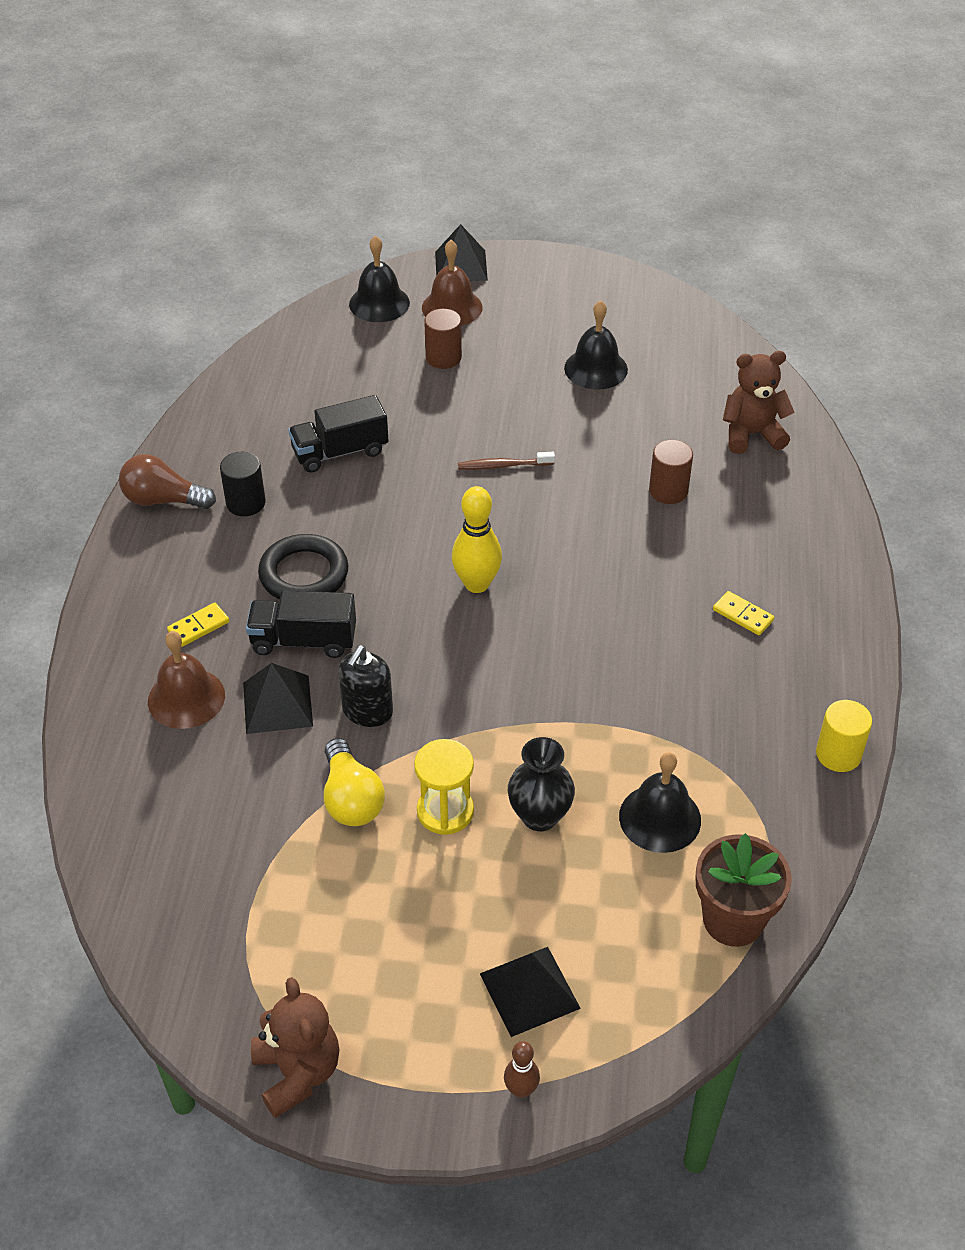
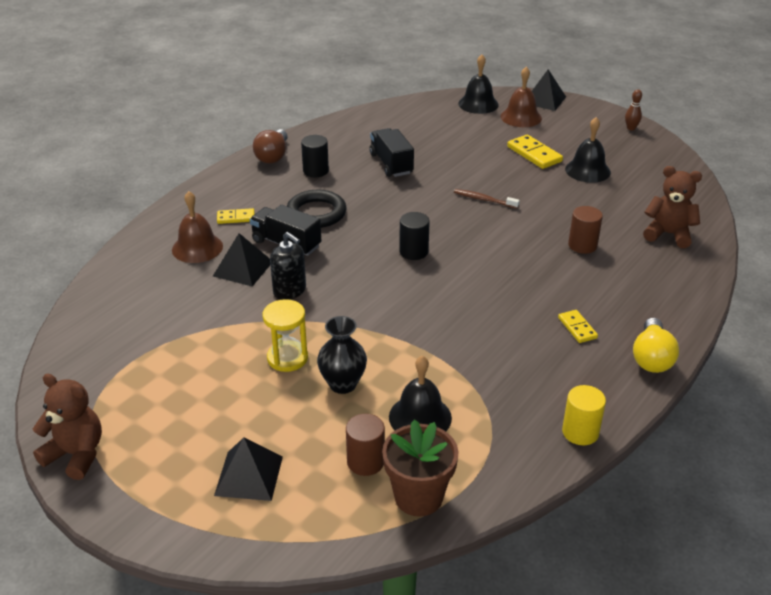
camera: 30 degrees right, 10 degrees down
brown light bulb [119,454,216,509] -> brown light bulb turned 120 degrees counterclockwise [253,129,288,163]
brown teddy bear [251,977,340,1118] -> brown teddy bear turned 75 degrees counterclockwise [32,374,102,480]
black truck [288,395,389,473] -> black truck turned 60 degrees clockwise [370,128,414,177]
yellow light bulb [324,738,385,826] -> yellow light bulb moved to [633,318,679,373]
black soap dispenser [338,645,393,727] -> black soap dispenser turned 105 degrees counterclockwise [270,232,306,300]
brown cylinder [424,309,462,369] -> brown cylinder moved to [346,414,385,476]
yellow bowling pin [452,486,502,593] -> black cylinder [399,212,430,260]
brown bowling pin [504,1041,540,1098] -> brown bowling pin moved to [625,89,642,131]
none -> yellow domino [507,135,563,169]

